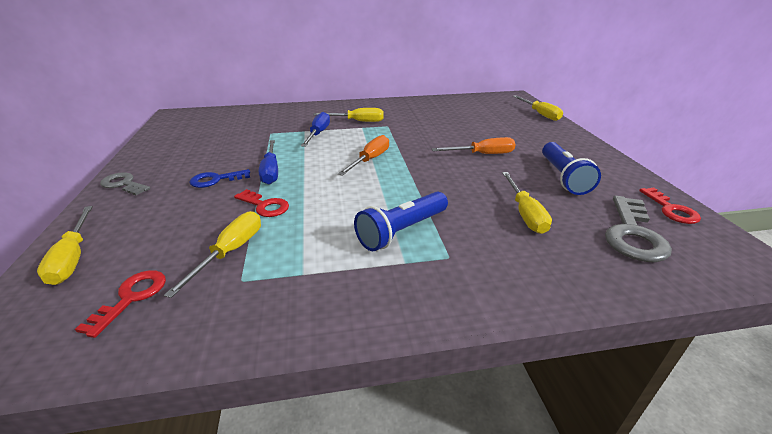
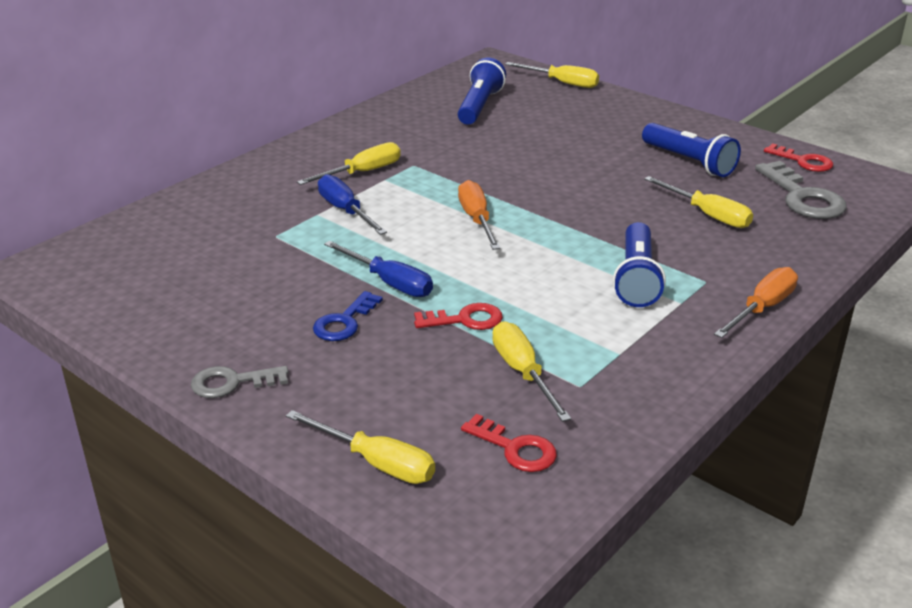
camera: 40 degrees left, 0 degrees up
red key [75,270,166,338] -> red key turned 150 degrees clockwise [461,414,557,472]
orange screwdriver [432,137,516,154] -> orange screwdriver moved to [714,267,798,338]
none -> blue flashlight [458,58,506,125]

